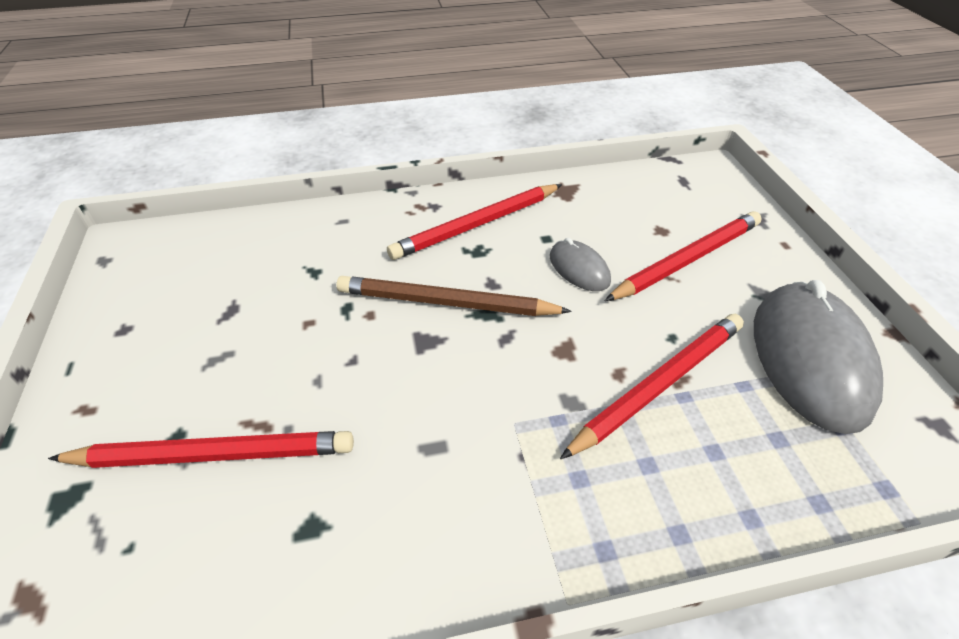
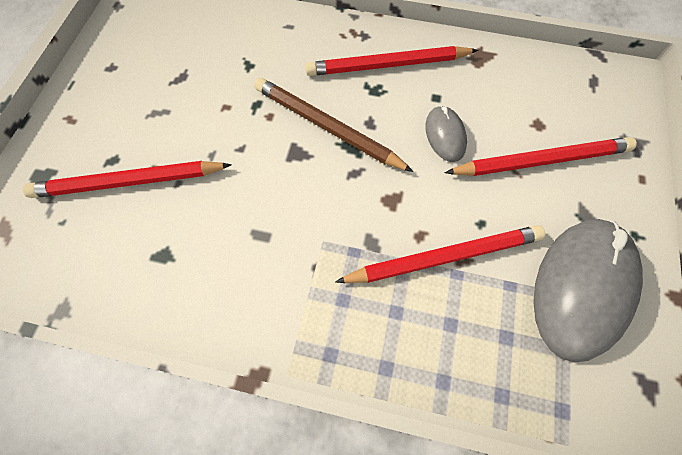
camera: 25 degrees right, 20 degrees up
red pencil [48,431,354,468] -> red pencil turned 150 degrees clockwise [23,161,232,198]

